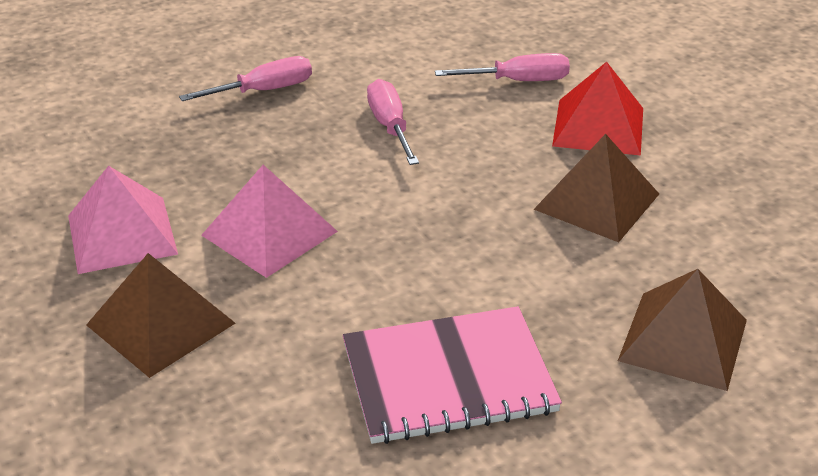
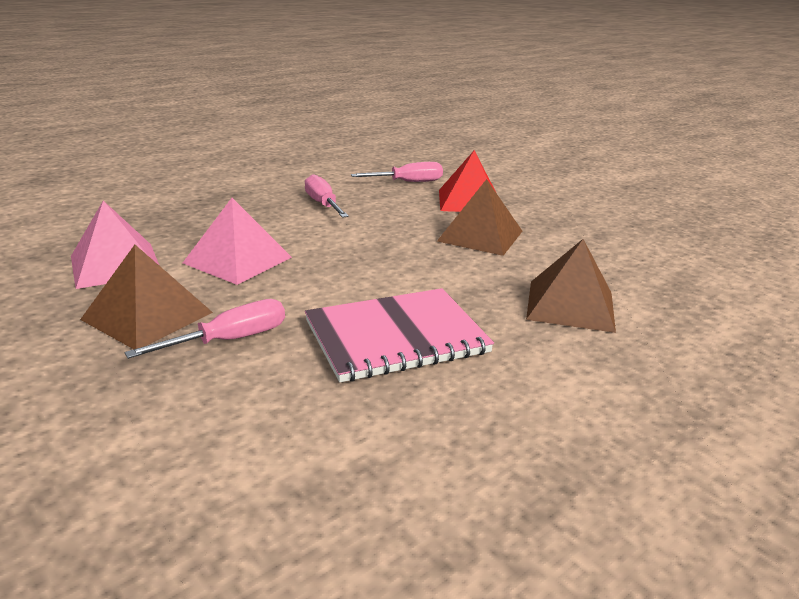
camera: 10 degrees left, 10 degrees down
pink screwdriver [179,56,312,101] -> pink screwdriver moved to [124,299,285,359]

